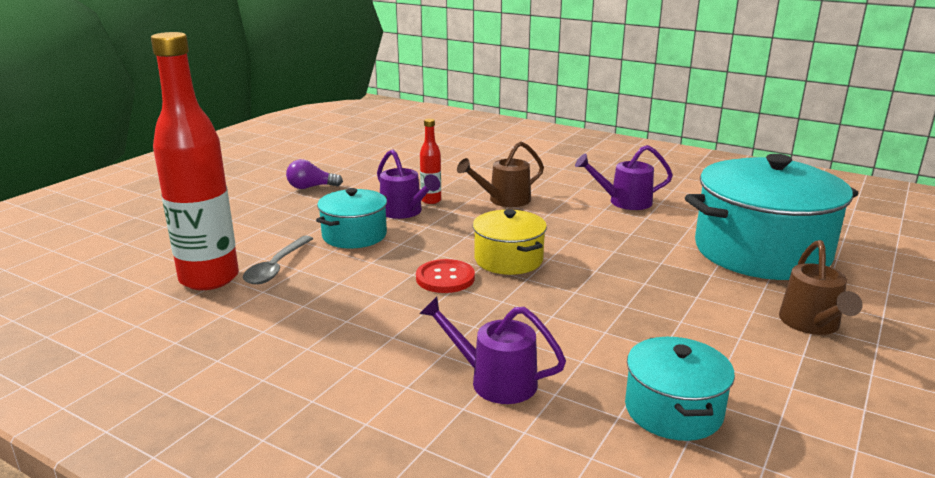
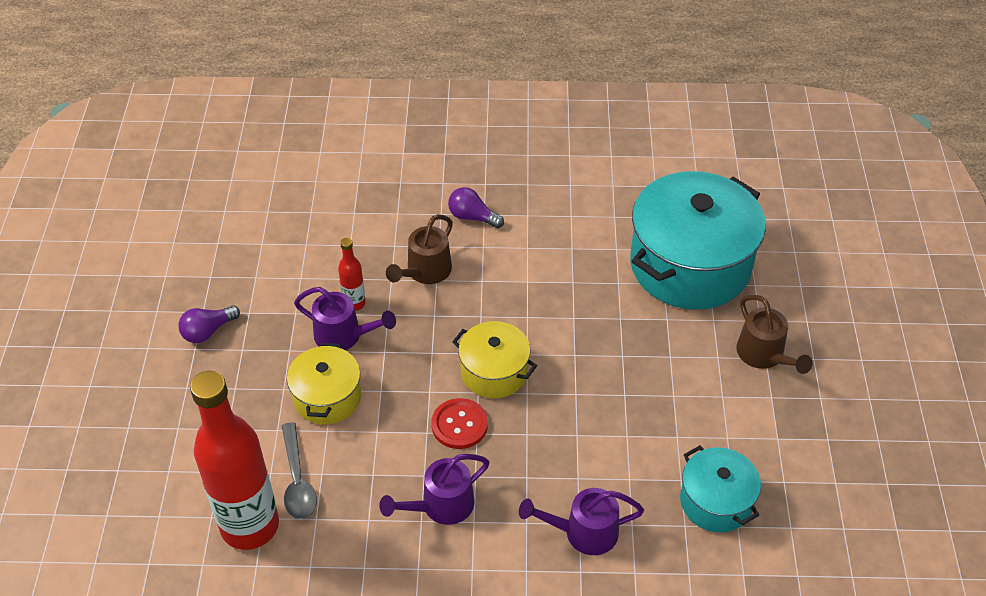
camera: 30 degrees left, 25 degrees up
turquoise pot [316,188,387,249] -> yellow pot [287,343,361,425]
purple watering can [575,145,673,210] -> purple watering can moved to [379,454,489,525]
none -> purple light bulb [448,187,504,228]

